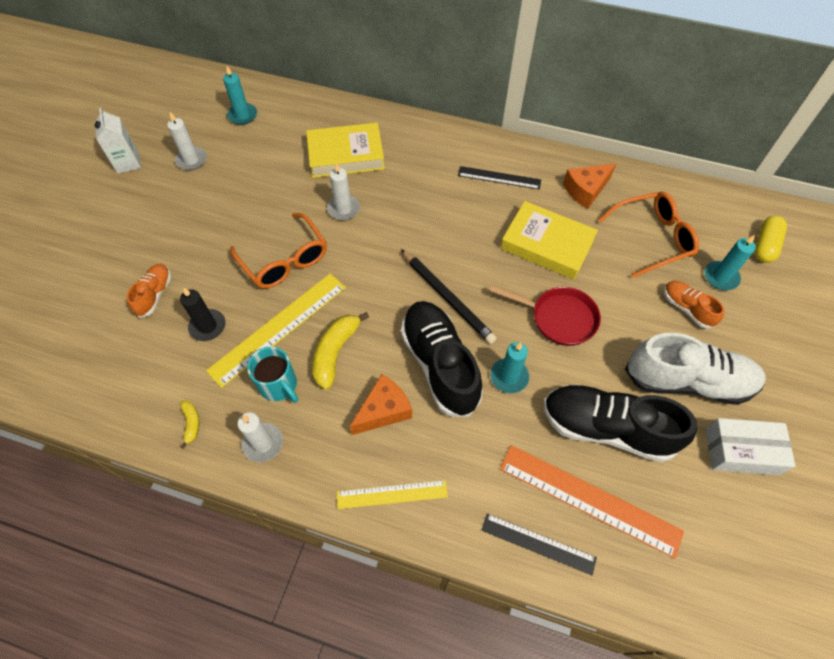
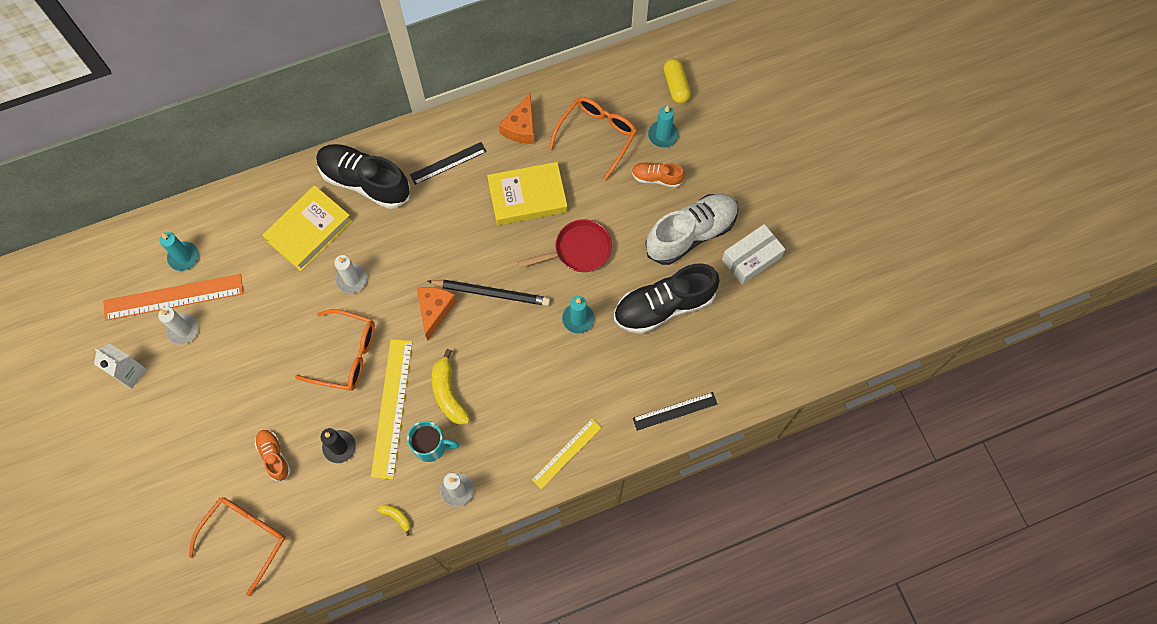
camera: 40 degrees left, 10 degrees up
orange cheese [350,374,412,435] -> orange cheese moved to [417,287,457,340]
black shoe [401,301,483,417] -> black shoe moved to [316,144,410,209]
orange ruler [500,445,684,559] -> orange ruler moved to [103,274,243,321]
none -> orange glasses [189,497,286,596]

